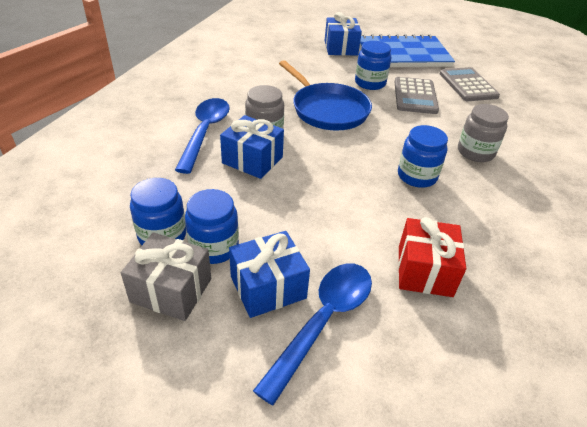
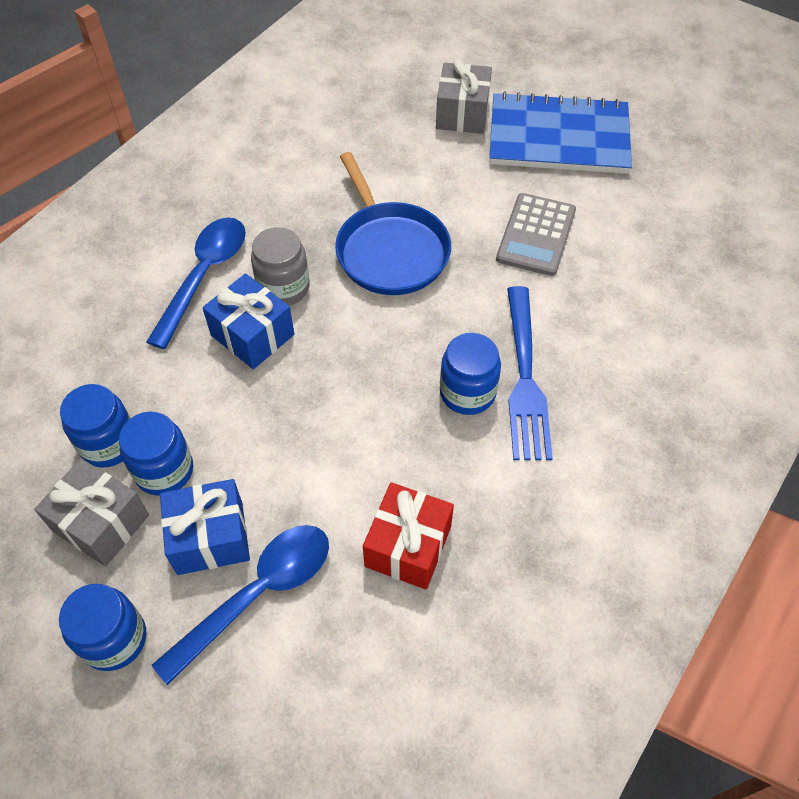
camera: 15 degrees right, 15 degrees up
blue gift [325,12,362,55] -> grey gift [436,60,492,134]
blue jar [355,41,391,90] -> blue jar moved to [59,584,146,671]
grey calculator [440,67,500,101] -> none
grey jar [458,104,509,162] -> none
none -> blue fork [507,286,553,460]

